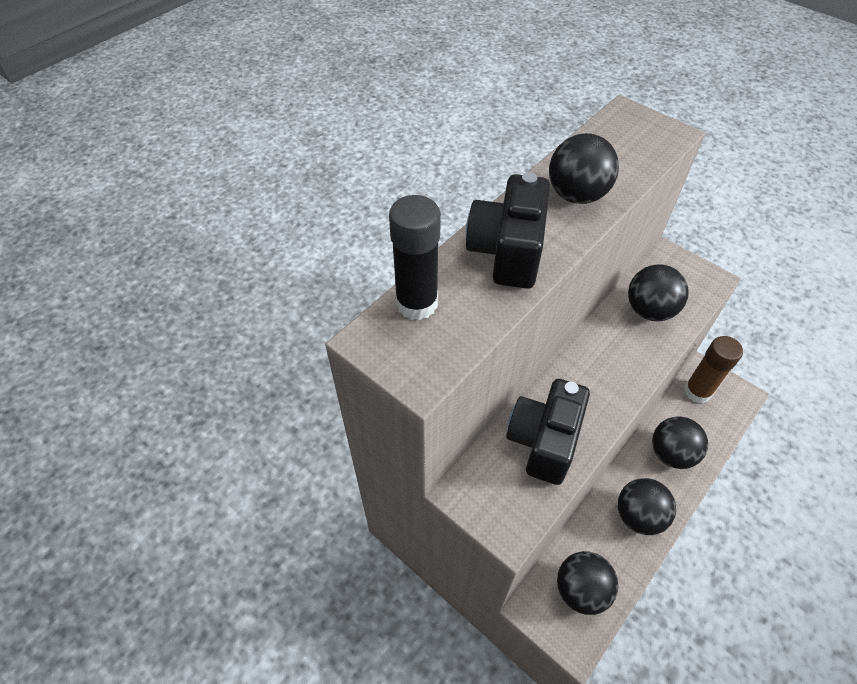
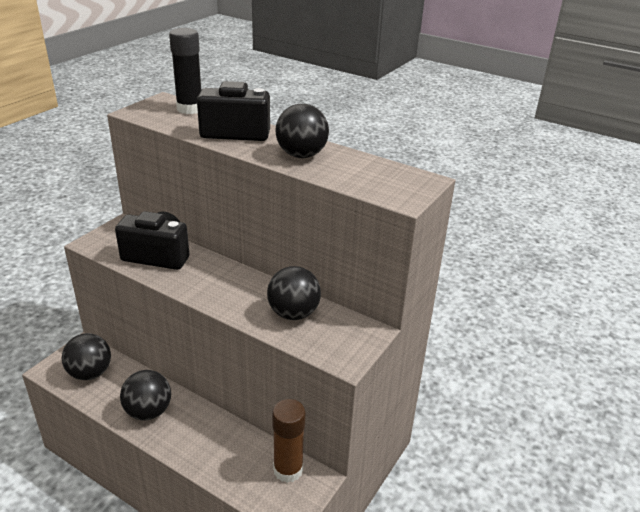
camera: 80 degrees right, 20 degrees down
black ball [652,416,708,469] -> none

